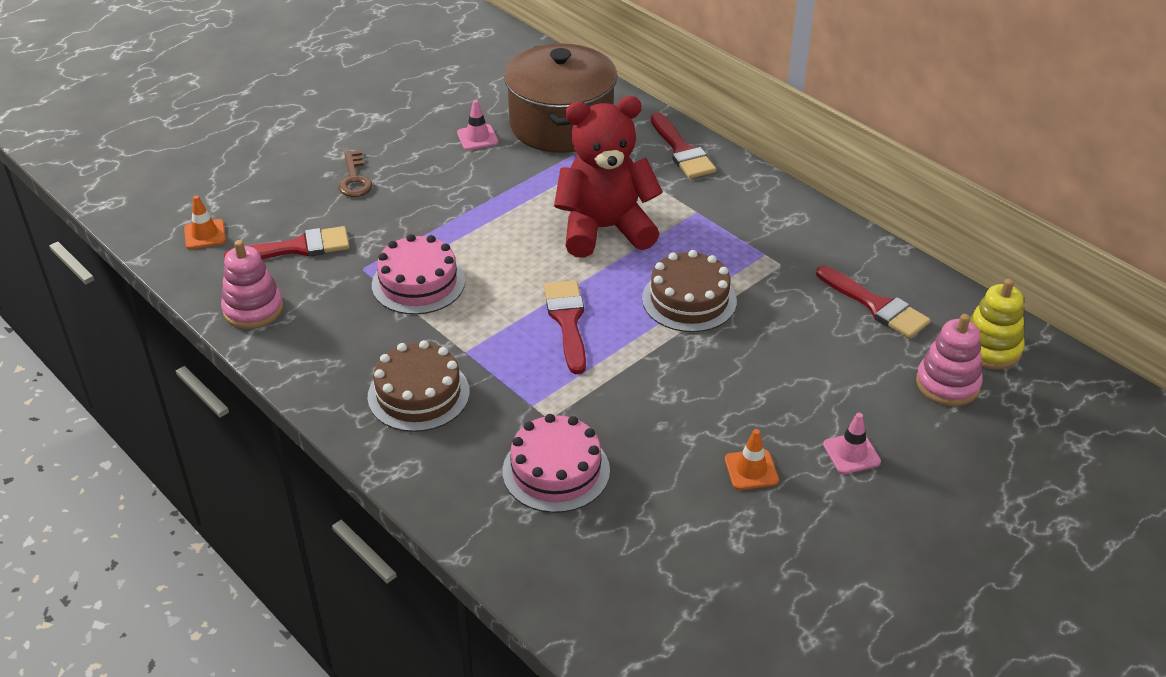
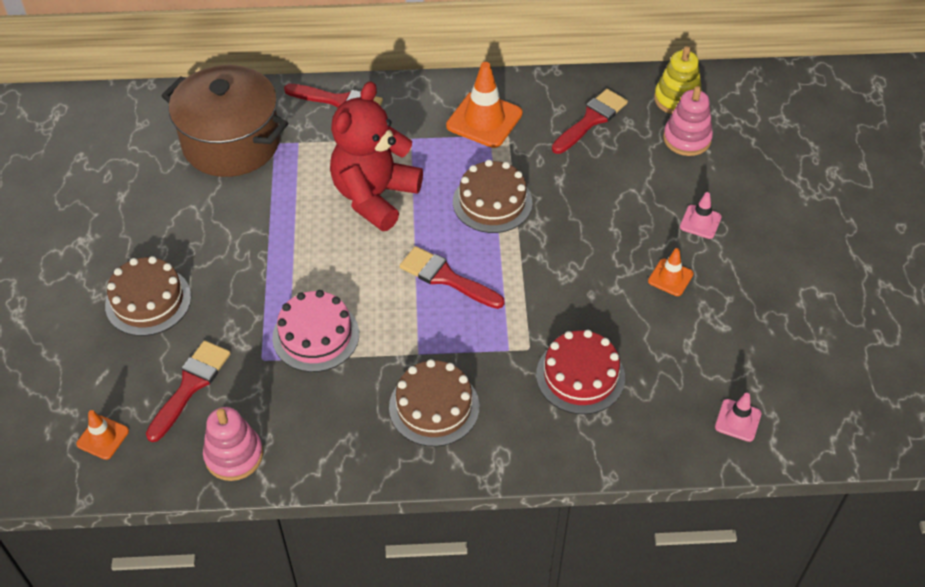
camera: 50 degrees left, 10 degrees up
brown key [338,150,373,197] -> brown cake [105,256,191,336]
pink traffic cone [457,100,499,150] -> pink traffic cone moved to [715,393,761,442]
pink cake [502,414,610,513] -> red cake [536,330,625,414]
red brush [816,265,931,338] -> red brush turned 45 degrees counterclockwise [552,89,628,154]
none -> orange traffic cone [446,62,522,148]

